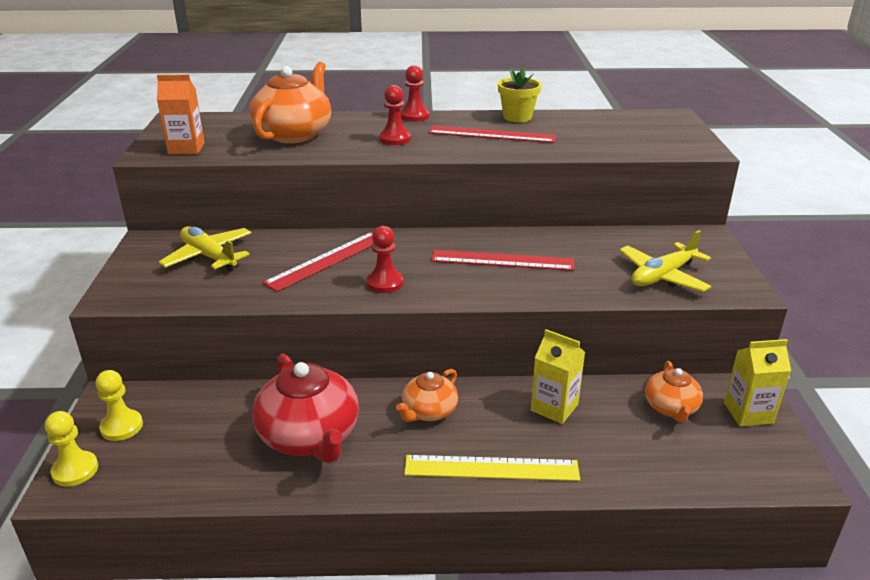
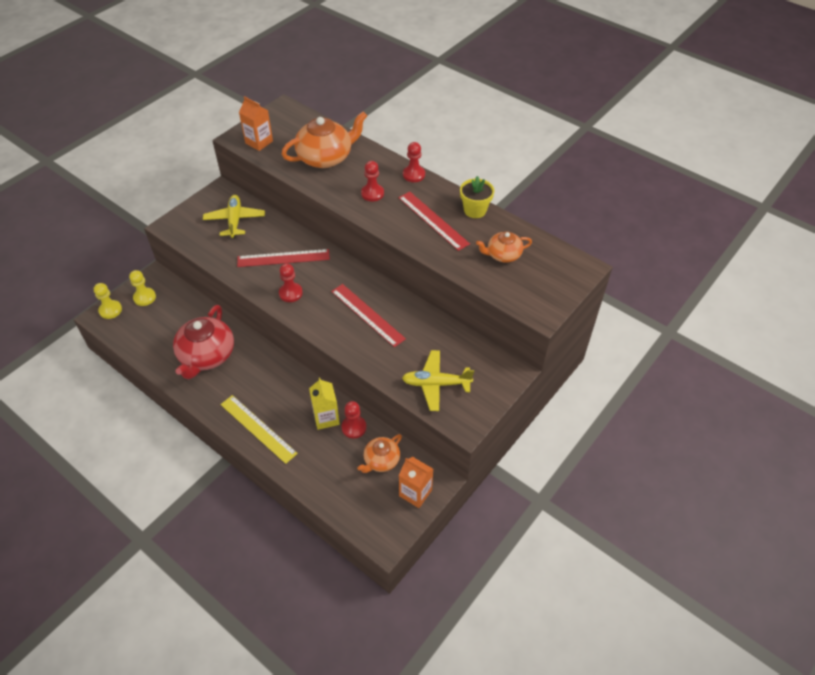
camera: 40 degrees right, 20 degrees up
orange teapot [396,369,458,422] -> orange teapot moved to [476,231,532,263]
yellow carton [724,339,791,426] -> orange carton [399,457,433,508]
none -> red pawn [342,401,366,439]

